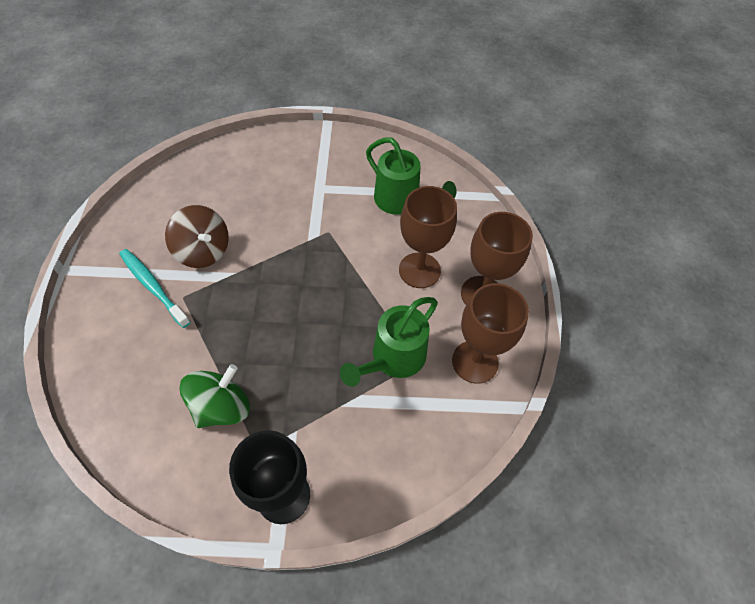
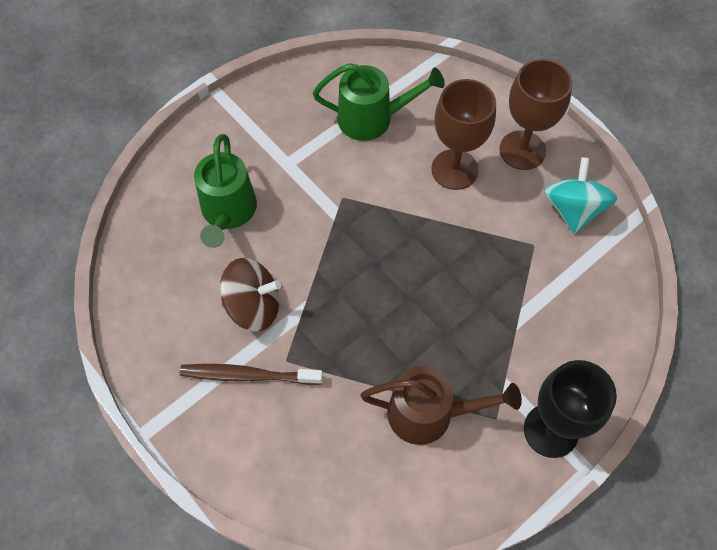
camera: 40 degrees left, 5 degrees up
turquoise toothbrush [119,249,191,328] -> brown toothbrush [180,364,323,385]
green spinning top [179,364,250,428] -> brown watering can [361,366,522,445]
green watering can [340,297,438,387] -> green watering can moved to [194,134,257,248]
brown goblet [452,283,529,384] -> turquoise spinning top [544,157,617,234]

